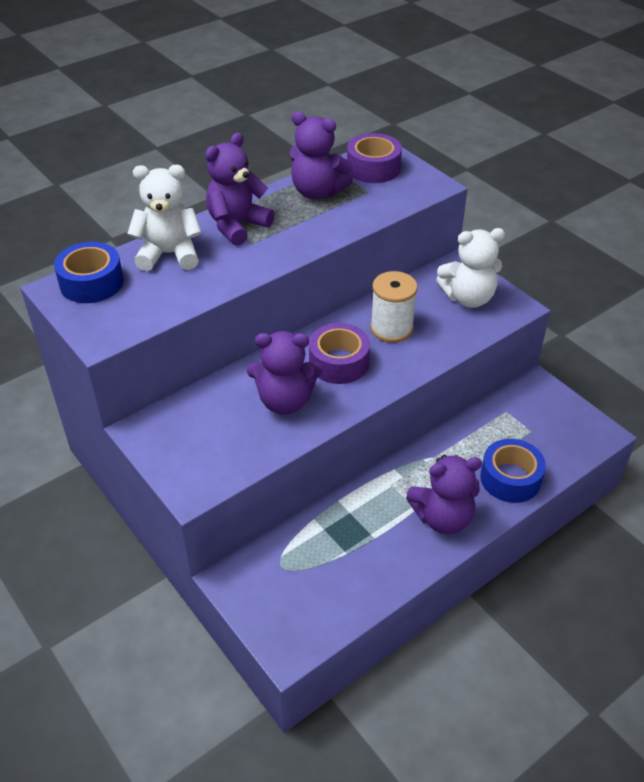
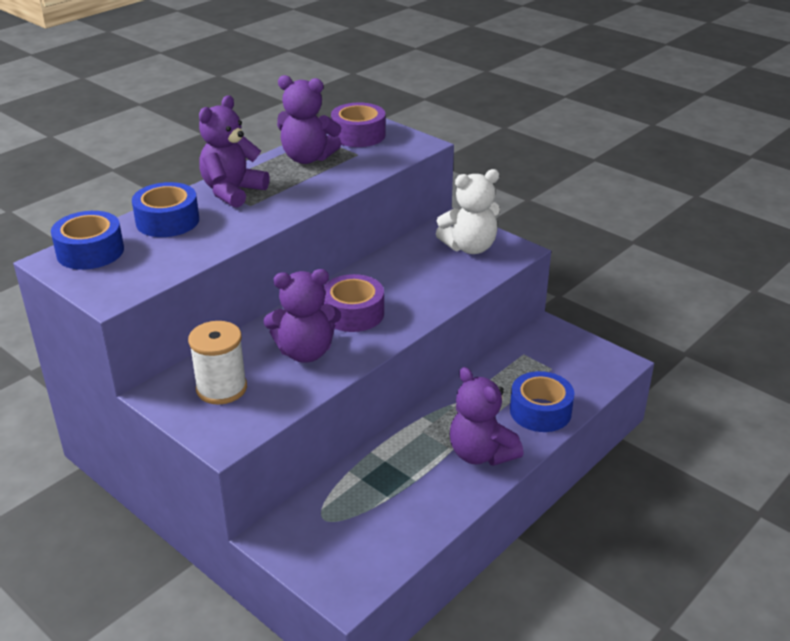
camera: 10 degrees left, 10 degrees down
white teddy bear [127,165,202,271] -> blue tape [132,182,199,237]
white spool [371,271,418,342] -> white spool moved to [188,321,247,405]
purple teddy bear [406,455,482,534] -> purple teddy bear turned 75 degrees clockwise [450,367,524,466]

